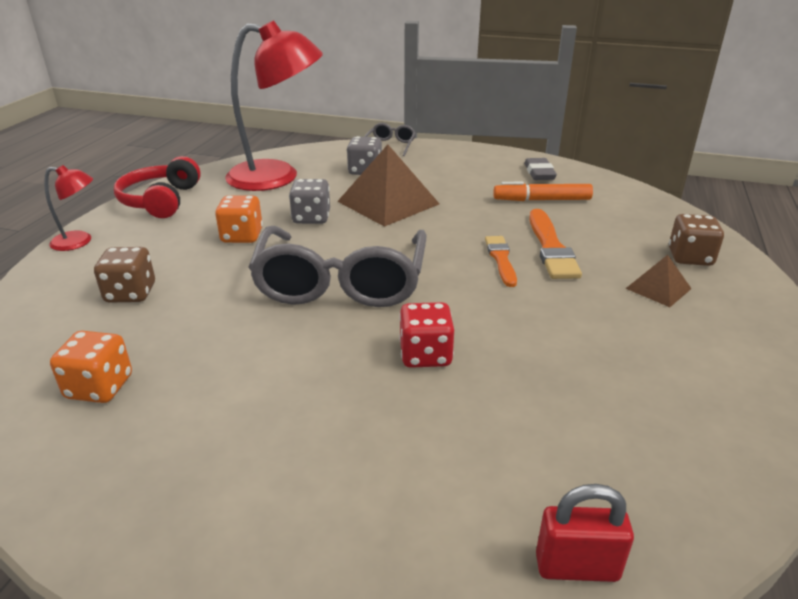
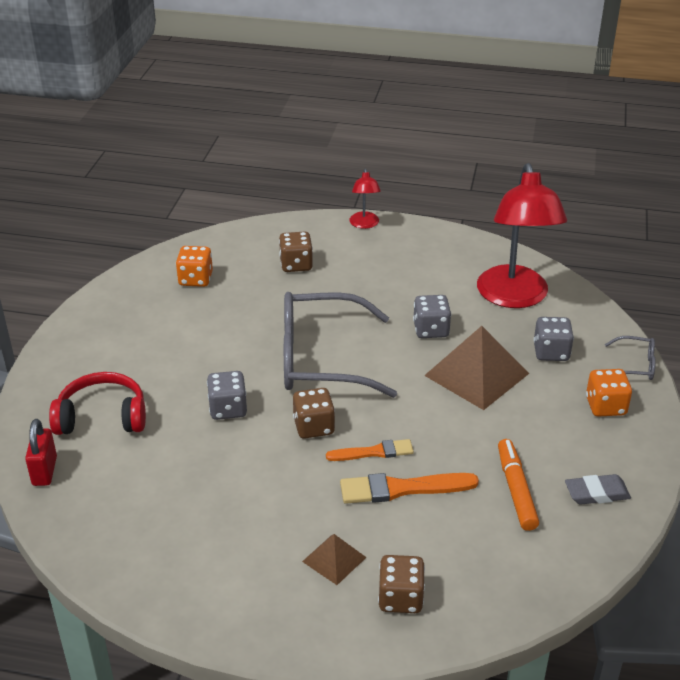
camera: 85 degrees right, 5 degrees up
red headphones [114,156,201,218] -> red headphones moved to [49,372,146,435]
orange dice [215,195,263,243] -> orange dice moved to [586,369,632,417]
red dice [399,302,454,368] -> grey dice [207,371,247,420]
none -> brown dice [293,388,335,439]

